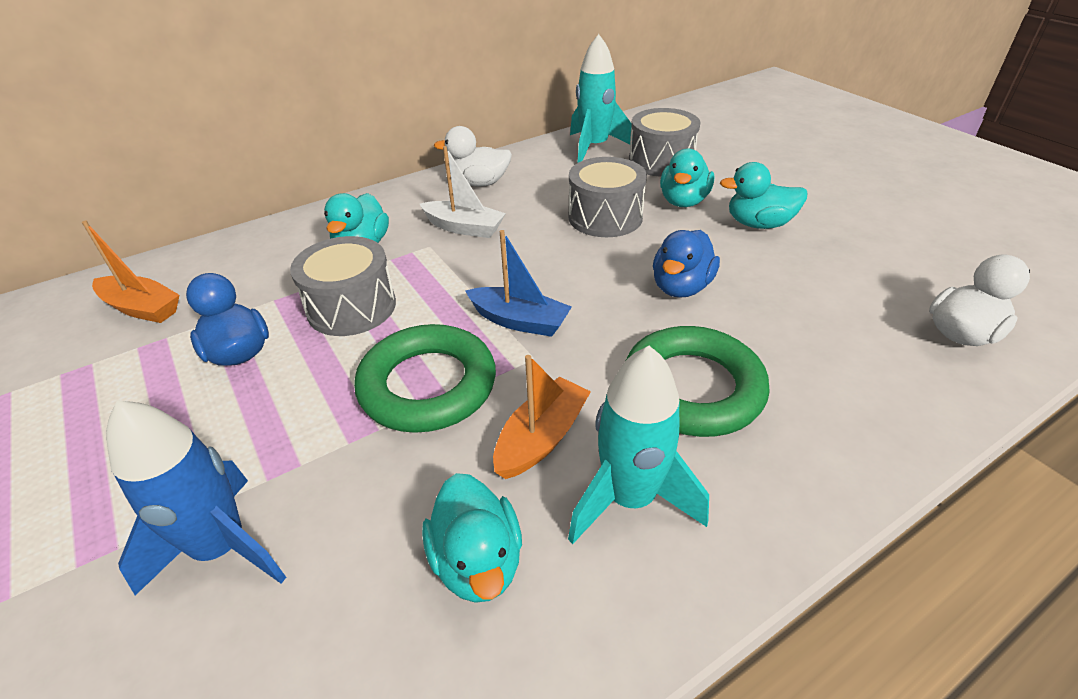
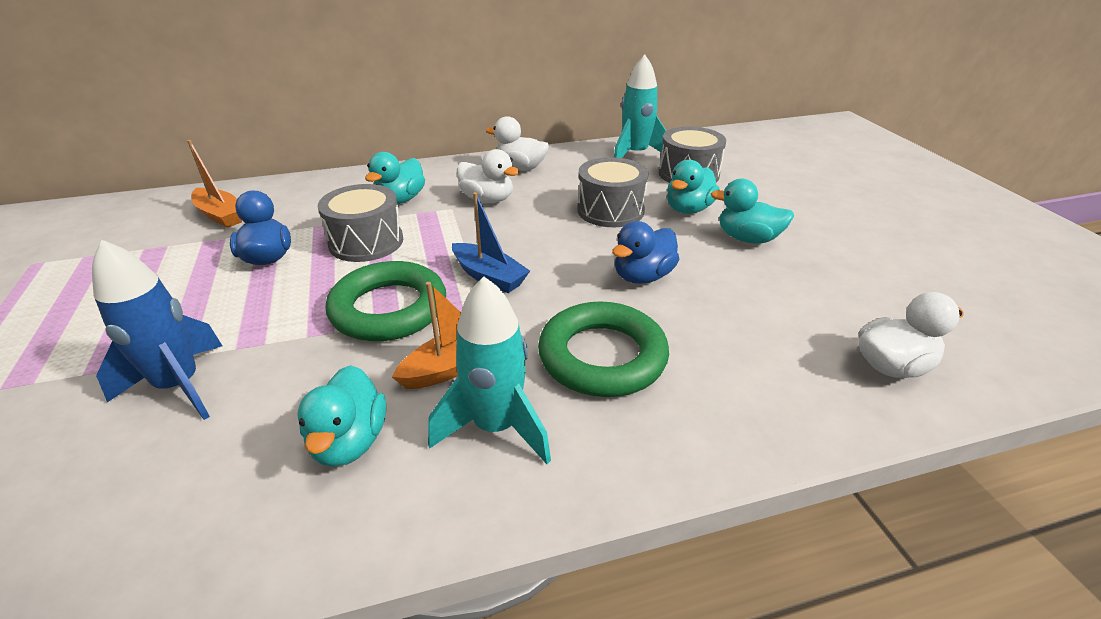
camera: 15 degrees right, 5 degrees down
white boat [420,146,506,238] -> white duck [457,149,520,203]

